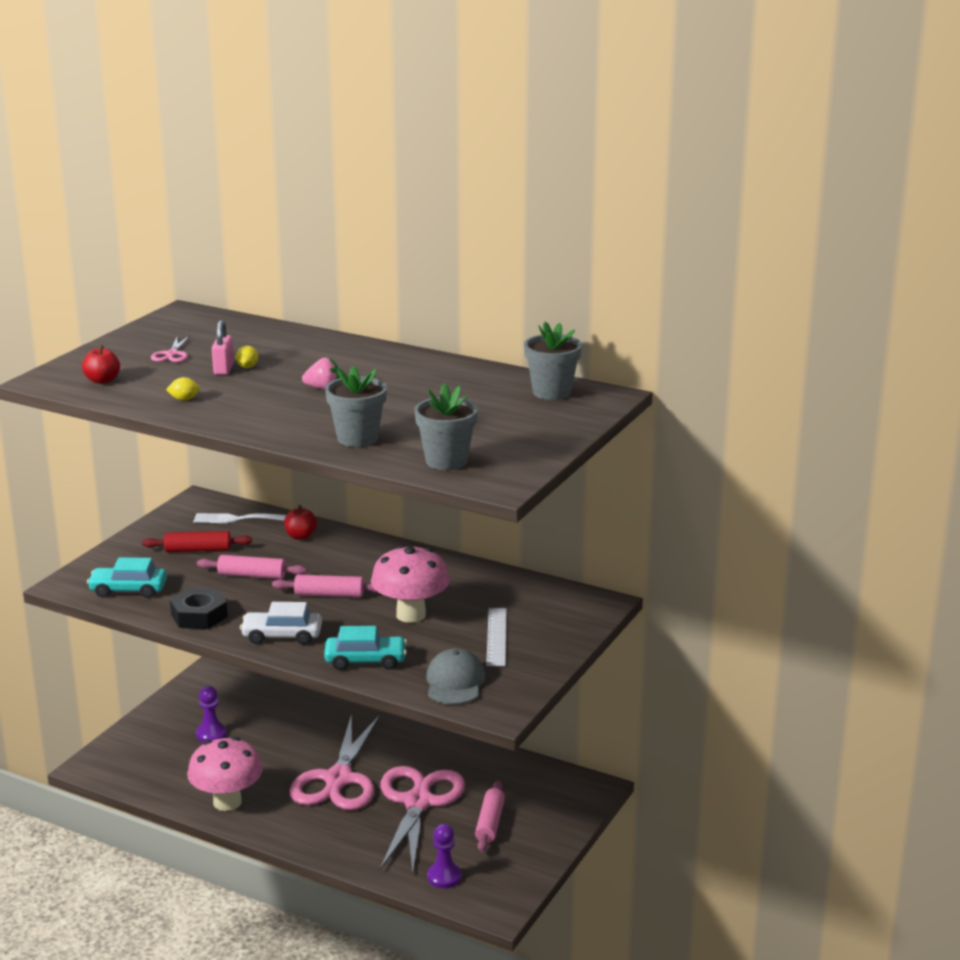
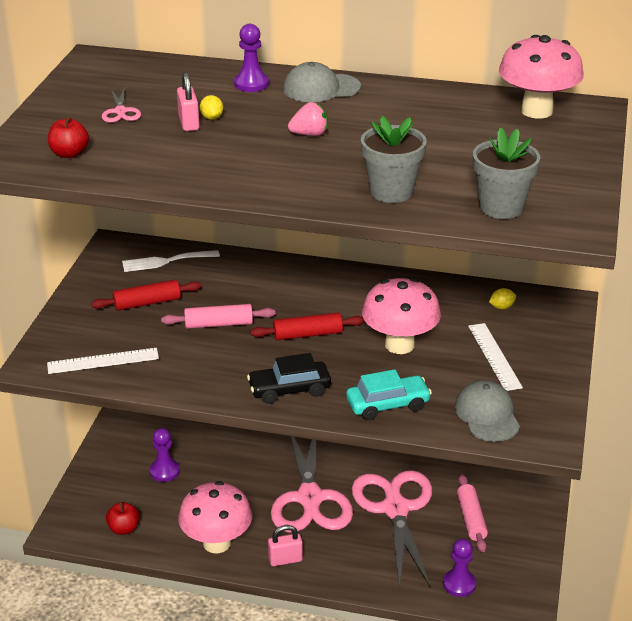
camera: 15 degrees left, 10 degrees up
turquoise car [87,557,167,598] -> white ruler [47,348,159,374]
yellow lemon [166,377,200,401] -> yellow lemon moved to [489,288,516,309]
black nut [170,588,228,629] -> none
white car [240,602,322,645] -> black car [247,353,331,404]
pink rolling pin [272,575,379,597] -> red rolling pin [251,313,364,340]
red apple [284,505,317,540] -> red apple moved to [106,502,140,535]
grey flower pot [524,322,582,400] -> pink mushroom [499,35,584,119]
none -> purple pawn [234,24,269,92]
none -> pink padlock [268,525,303,566]
none -> grey cap [283,62,361,102]

